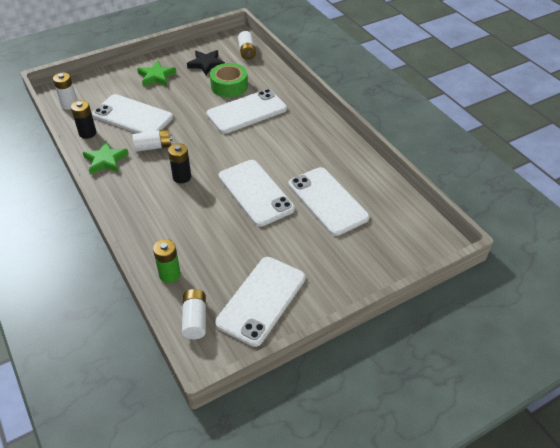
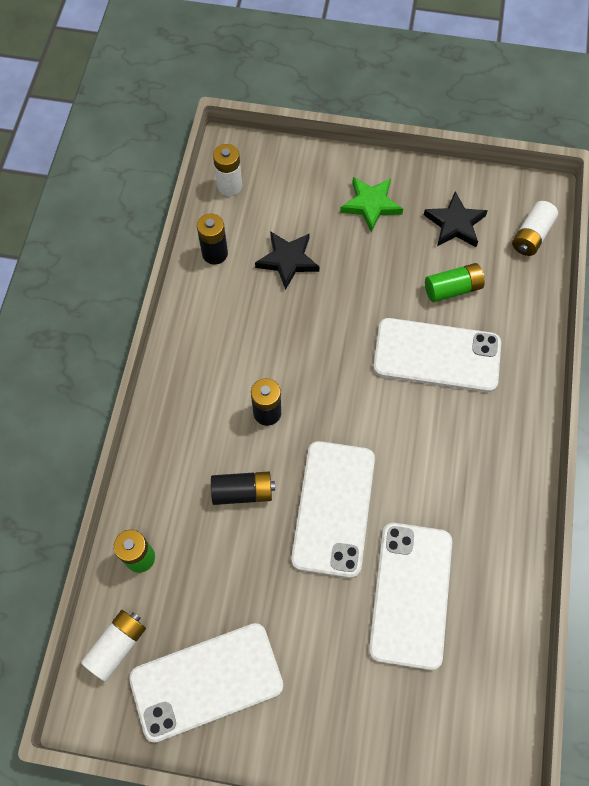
camera: 40 degrees right, 20 degrees up
green star [83,141,129,175] -> none
white phone [92,94,173,133] -> black star [255,231,320,290]
white battery [132,129,173,152] -> none
green tape [210,63,248,97] -> green battery [425,263,485,302]
none -> black battery [211,471,275,505]

